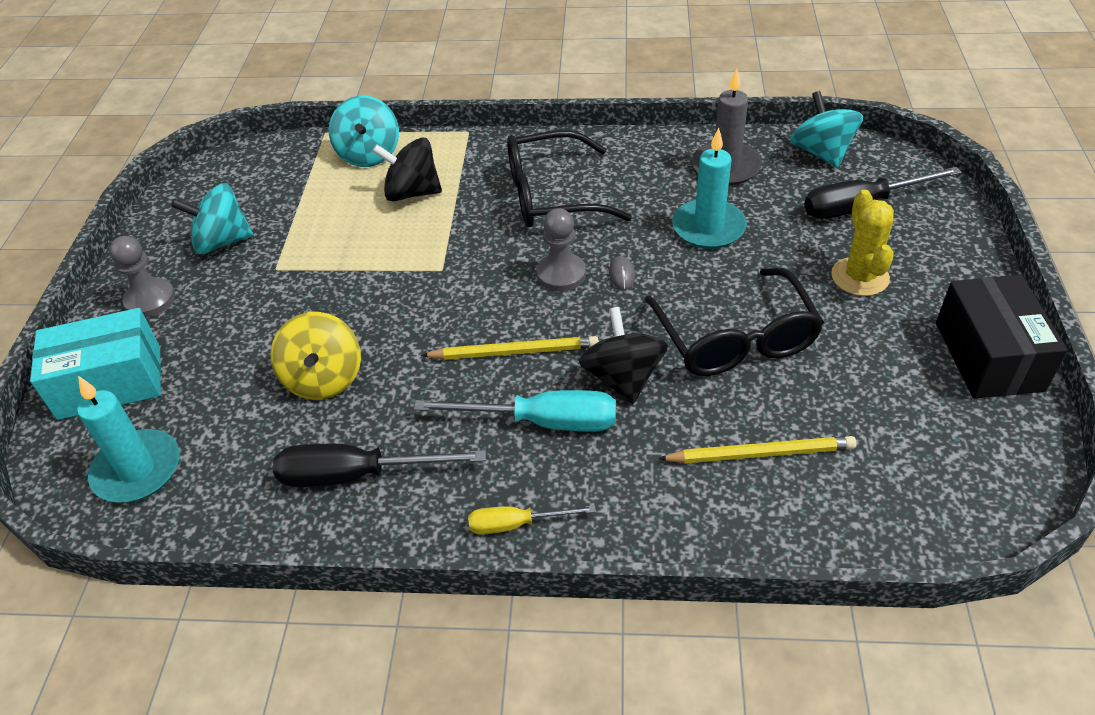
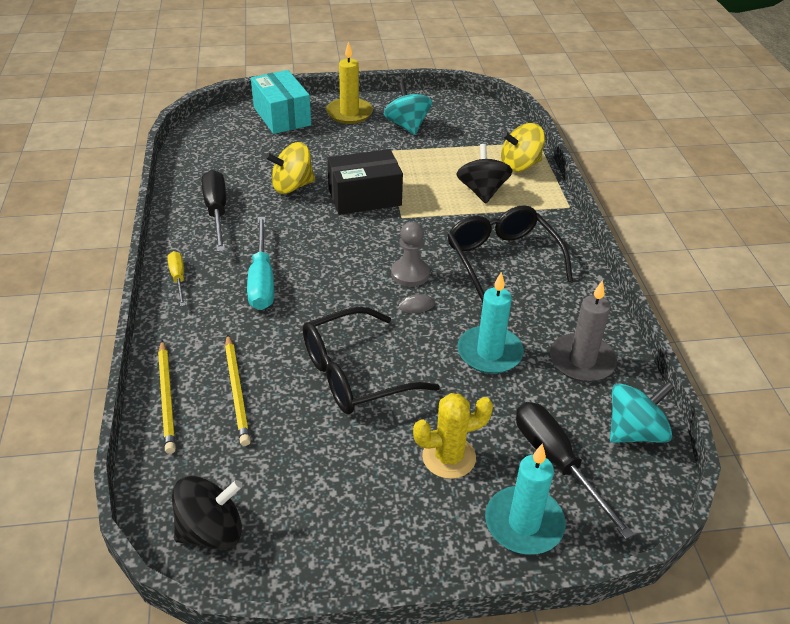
camera: 75 degrees right, 5 degrees down
turquoise candle [77,376,180,502] -> turquoise candle moved to [485,443,566,555]
grey pawn [109,236,175,317] -> yellow candle [326,42,373,124]
turquoise spinning top [329,96,399,167] -> yellow spinning top [501,123,545,172]
yellow pencil [421,336,599,360] -> yellow pencil moved to [158,340,176,454]
black spinning top [579,307,668,404] -> black spinning top moved to [172,476,242,550]
black box [936,275,1068,399] -> black box moved to [327,149,403,215]

